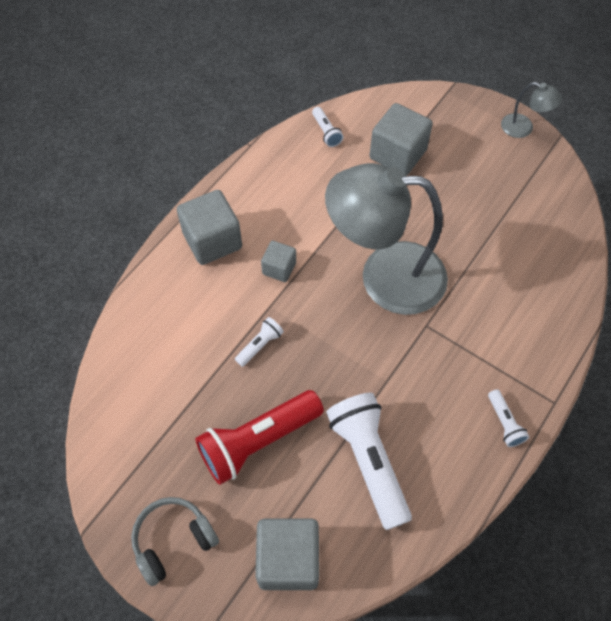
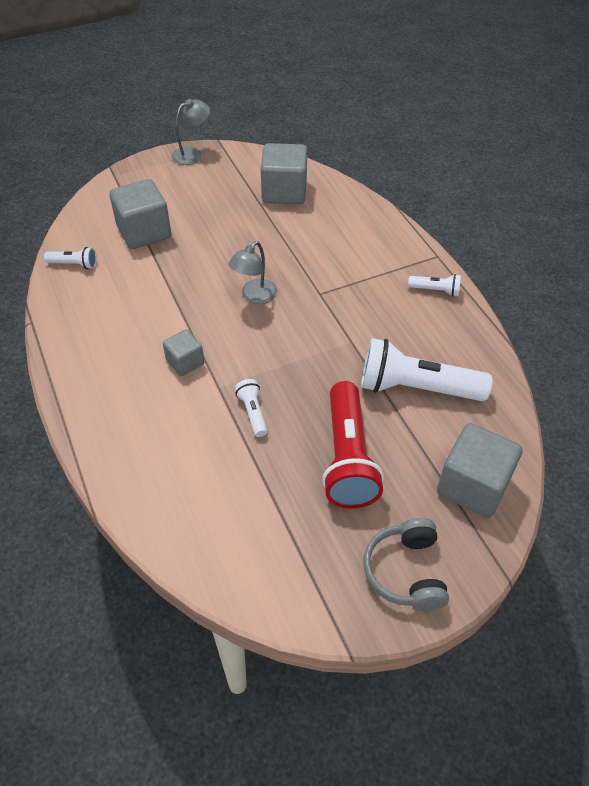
camera: 60 degrees left, 10 degrees down
grey cube [177,190,242,265] -> grey cube moved to [261,143,307,204]
grey lamp [325,163,448,315] -> grey lamp [228,241,277,304], size x0.42

